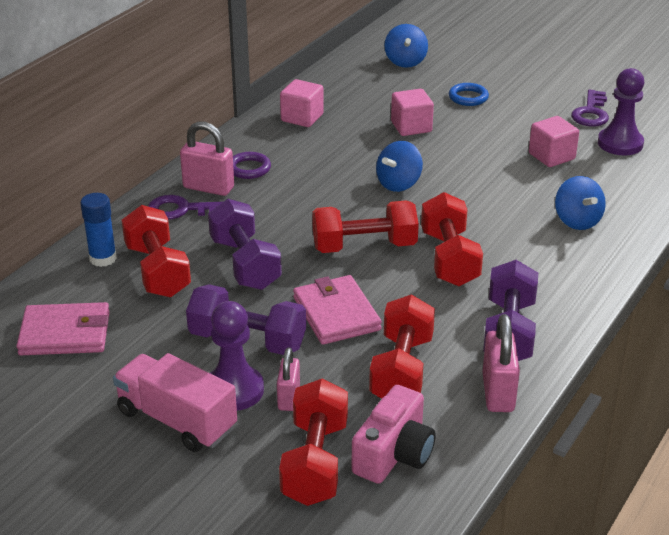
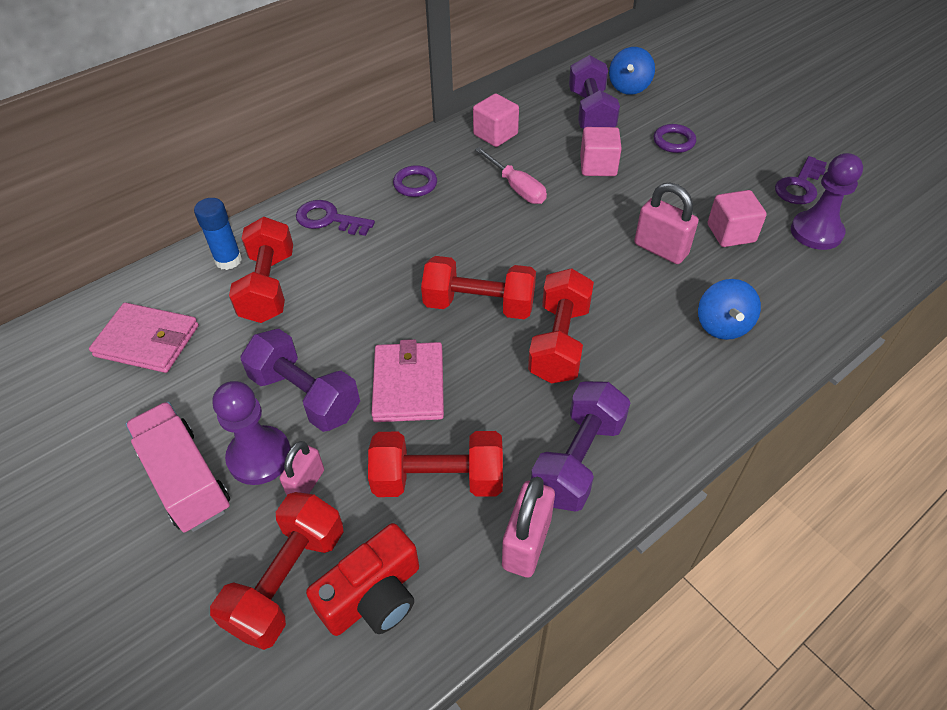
camera: 20 degrees right, 15 degrees up
pink padlock [180,121,234,196] -> pink padlock moved to [634,182,699,264]
purple dumbbell [208,199,282,290] -> purple dumbbell moved to [569,55,620,129]
pink camera [351,385,436,484] -> red camera [306,523,419,636]
red dumbbell [369,295,435,399] -> red dumbbell turned 60 degrees clockwise [368,431,503,497]
blue spinning top [376,141,423,192] -> none
blue ring [449,83,489,106] -> purple ring [654,124,696,153]
none -> pink screwdriver [475,147,547,204]

